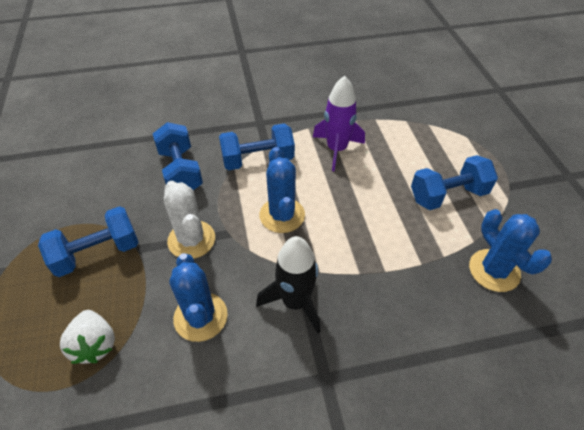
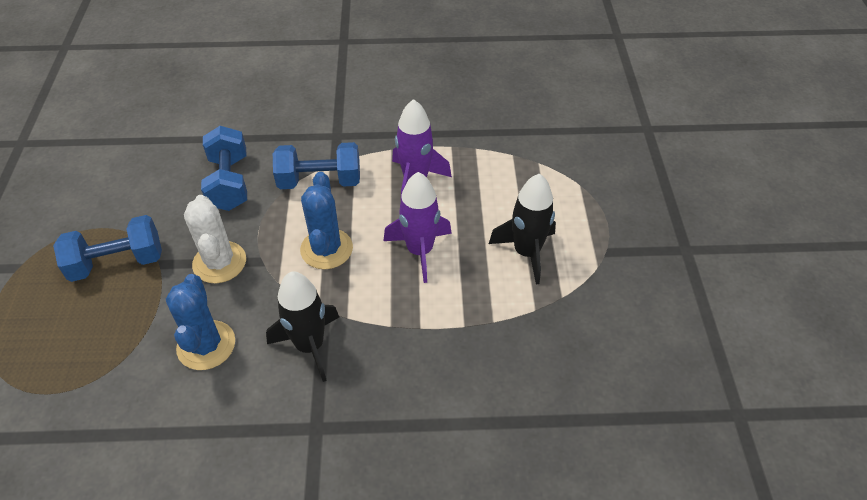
camera: 10 degrees right, 0 degrees up
white strawberry [60,310,115,364] -> none
blue dumbbell [411,155,498,210] -> black rocket [489,173,556,284]
blue cactus [469,209,552,292] -> none
none -> purple rocket [384,172,452,283]

